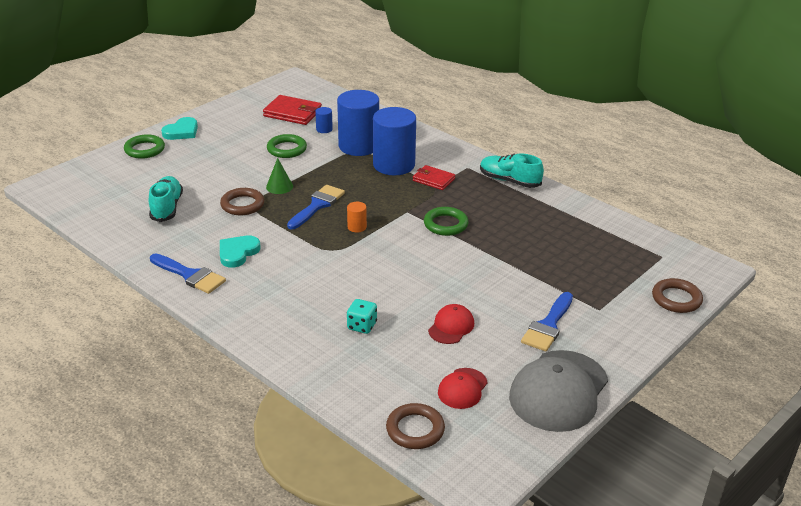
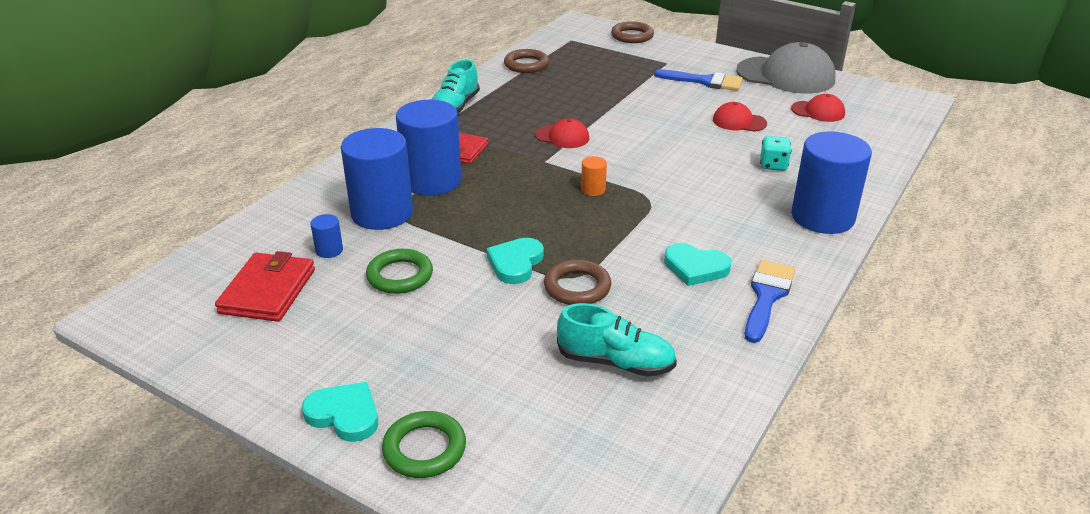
camera: 100 degrees left, 0 degrees up
turquoise shoe [149,176,183,222] -> turquoise shoe turned 150 degrees counterclockwise [557,303,677,377]
green cone [266,158,293,194] -> turquoise heart [487,238,544,284]
blue brush [287,185,345,229] -> none
brown ring [386,403,445,449] -> brown ring moved to [504,49,549,73]
green ring [424,207,469,236] -> red cap [535,118,589,148]
none -> blue cylinder [791,131,872,234]

